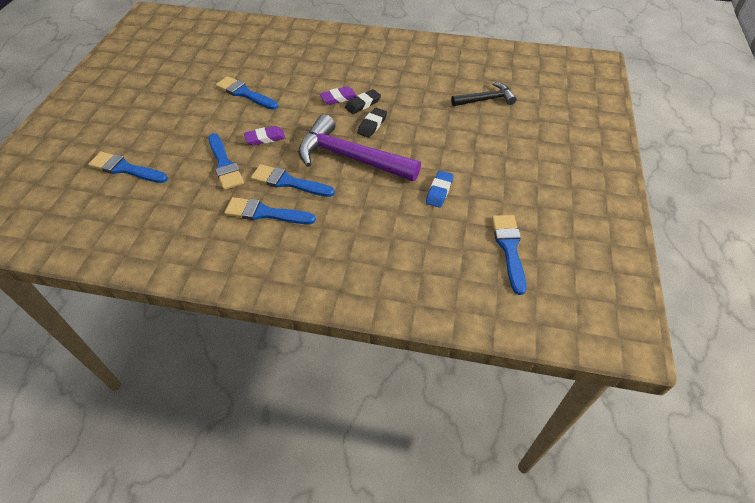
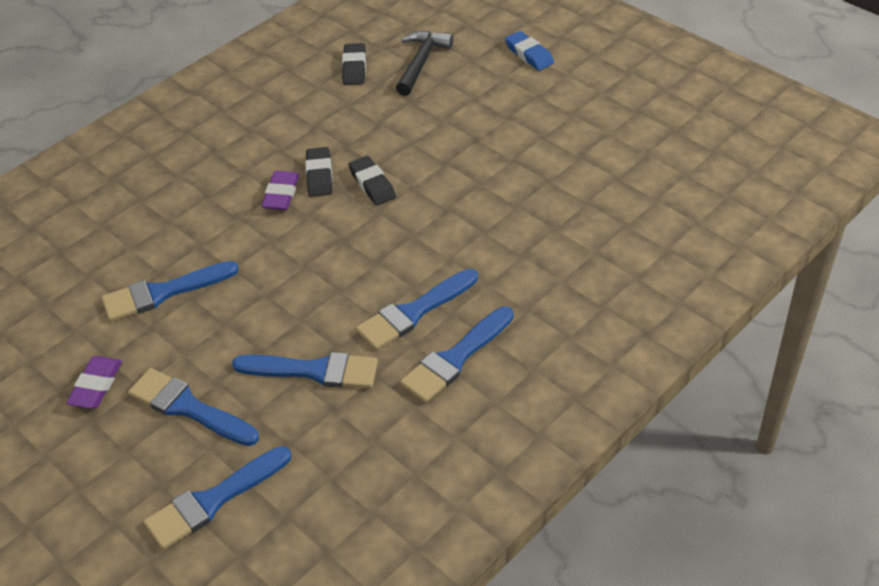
camera: 55 degrees left, 5 degrees down
purple eraser [244,126,285,146] -> purple eraser moved to [66,356,122,409]
purple hammer [298,114,421,181] -> none
blue eraser [426,171,454,208] -> blue eraser moved to [505,31,554,71]
blue brush [492,215,526,295] -> blue brush moved to [128,368,259,446]
none -> black eraser [342,43,366,85]

